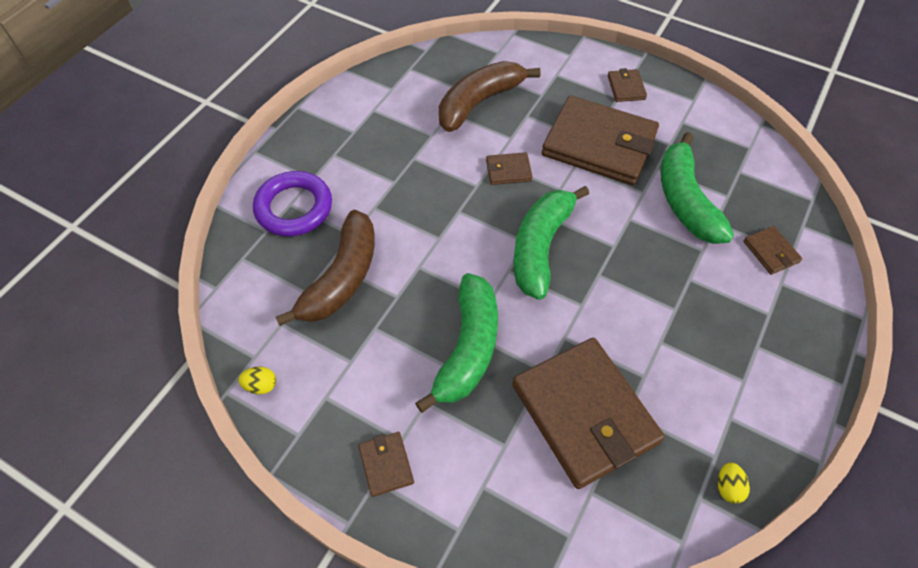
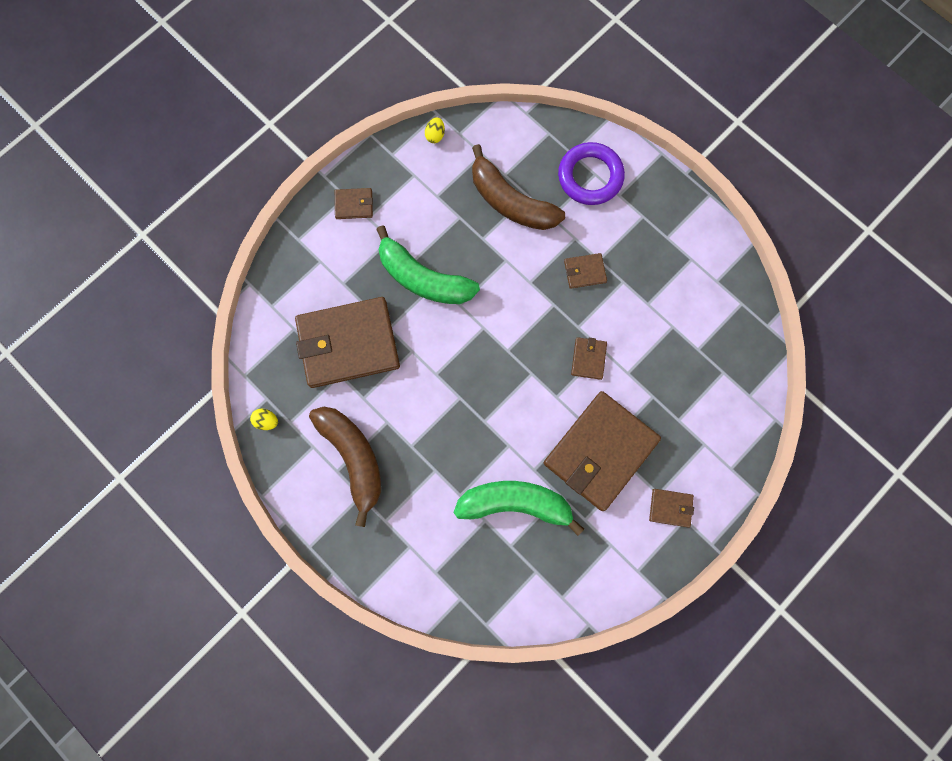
camera: 105 degrees right, 20 degrees up
brown banana [439,61,541,132] -> brown banana moved to [309,407,381,527]
green banana [514,186,589,300] -> none
brown wallet [743,226,802,275] -> brown wallet moved to [564,253,607,289]

